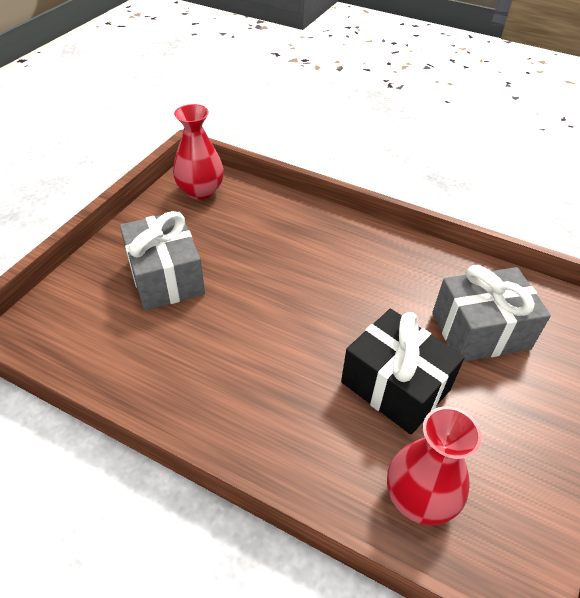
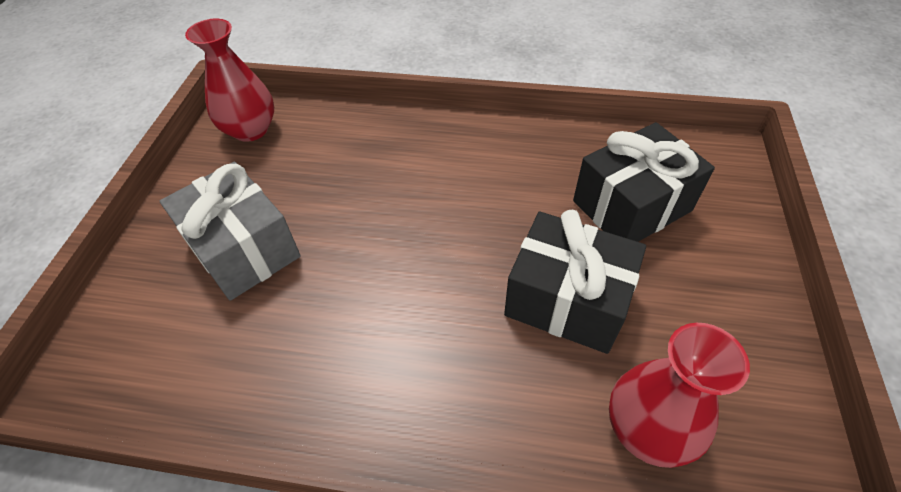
camera: 15 degrees left, 5 degrees up
grey gift [432,265,551,362] -> black gift [573,122,715,242]

